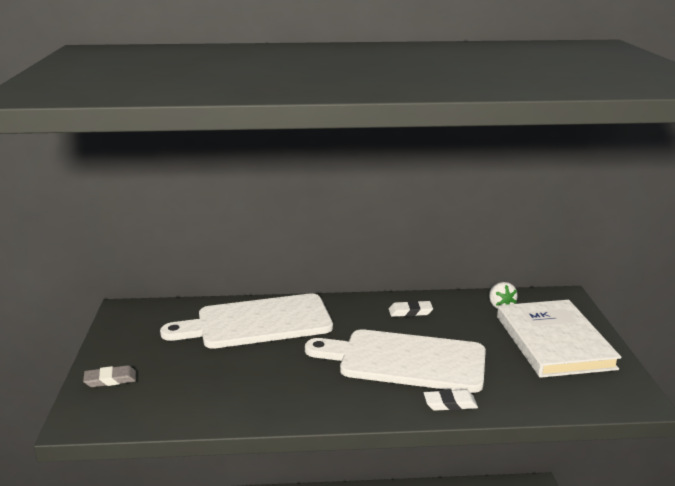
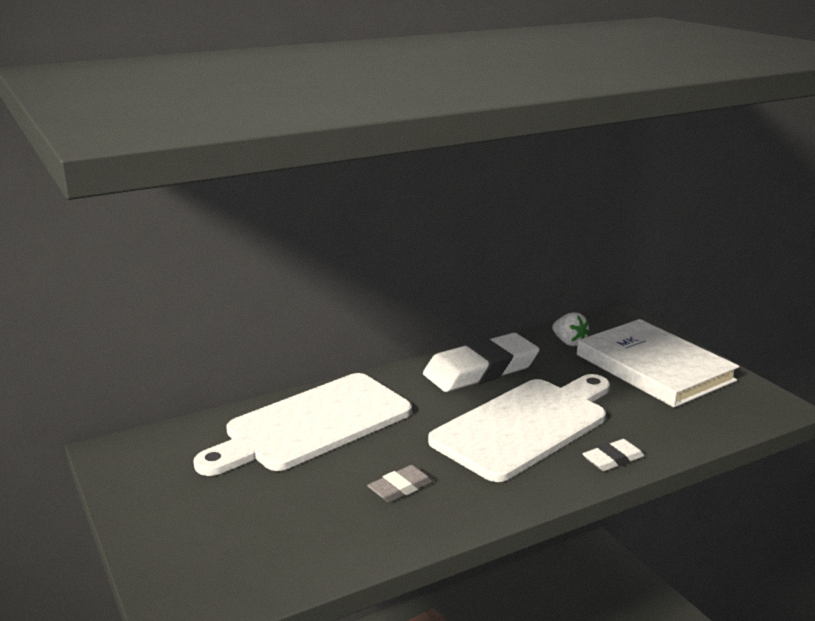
camera: 25 degrees left, 0 degrees up
grey eraser [83,365,136,387] -> grey eraser moved to [367,465,433,502]
white cutting board [305,329,486,393] -> white cutting board turned 150 degrees clockwise [428,374,610,482]
white eraser [389,301,433,317] -> white eraser [423,333,540,392], size x2.14

